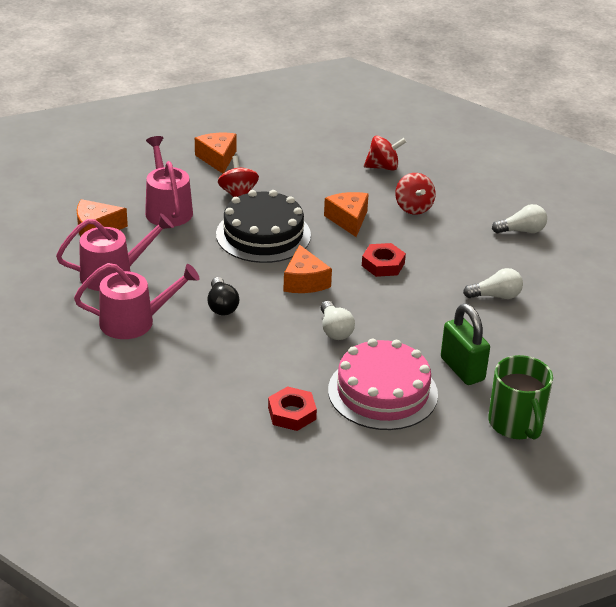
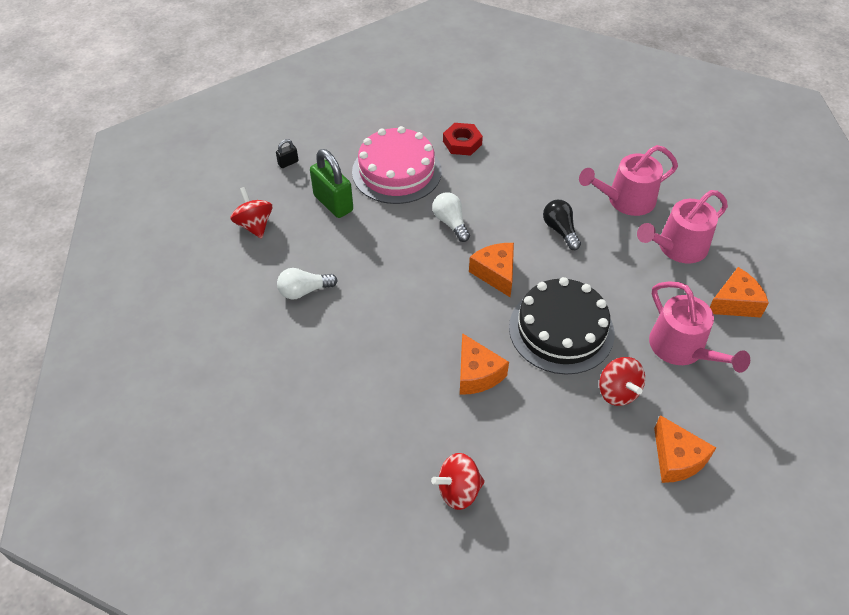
camera: 170 degrees right, 15 degrees up
red nut [362,243,406,277] -> none
red spinning top [395,173,435,215] -> red spinning top moved to [230,187,272,239]
green mug [488,355,553,440] -> black padlock [276,139,299,168]
white light bulb [492,204,547,233] -> none

